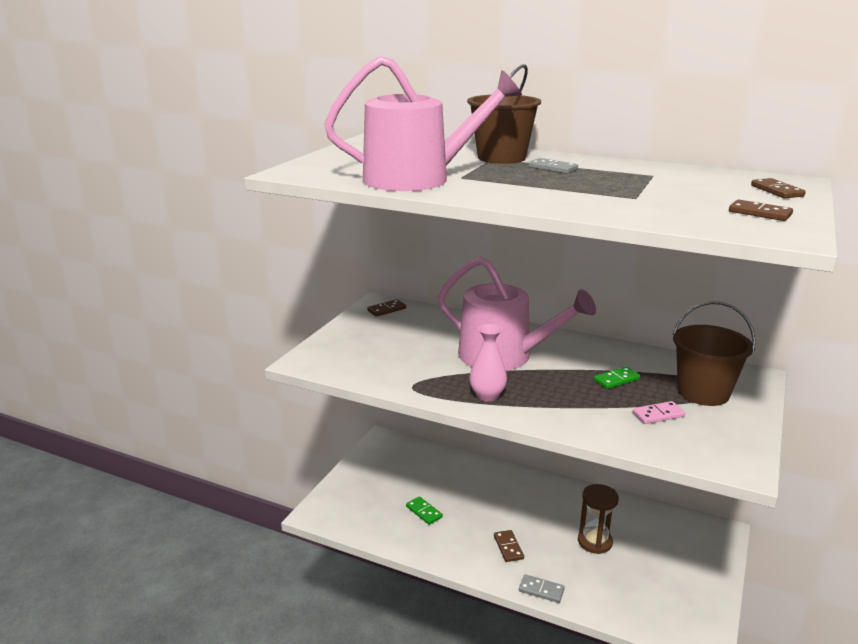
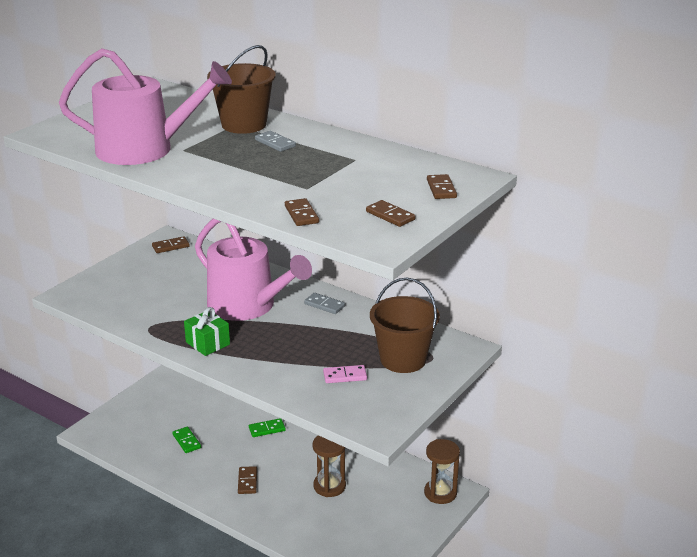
camera: 10 degrees right, 5 degrees up
pink vase [470,324,507,402] -> green gift [184,307,230,356]
grey domino [519,574,565,603] -> grey domino moved to [304,293,345,314]
green domino [594,367,640,389] -> green domino moved to [249,418,286,437]
none -> brown domino [285,198,319,226]
none -> brown hourglass [424,439,460,504]

